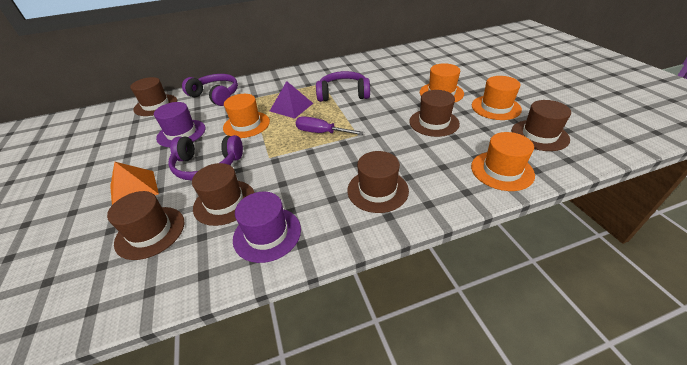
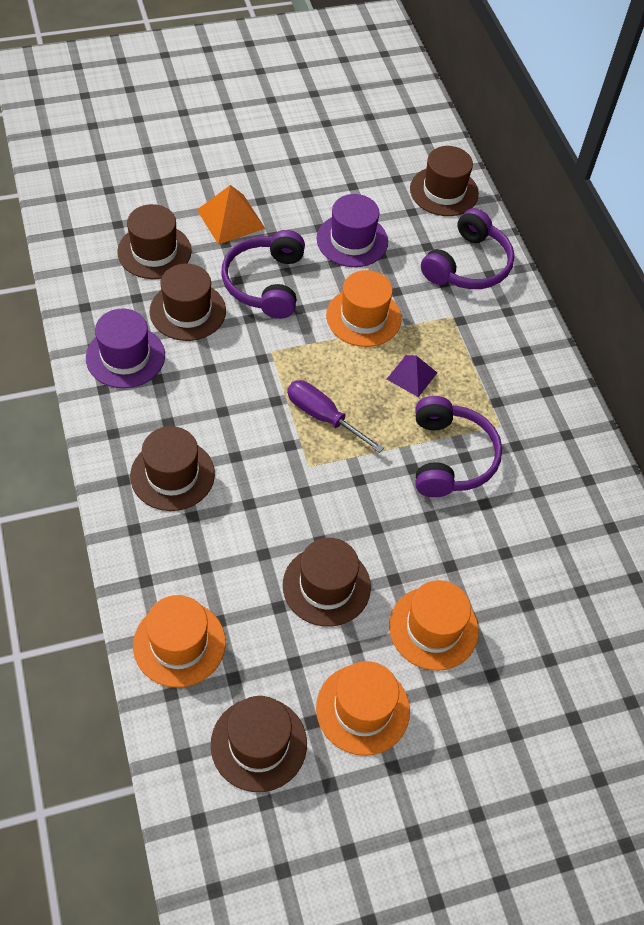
camera: 85 degrees right, 15 degrees up
purple pyramid [270,81,313,119] -> purple pyramid [387,355,437,397], size x0.67
purple screwdriver [296,116,364,135] -> purple screwdriver turned 75 degrees counterclockwise [287,380,384,453]

